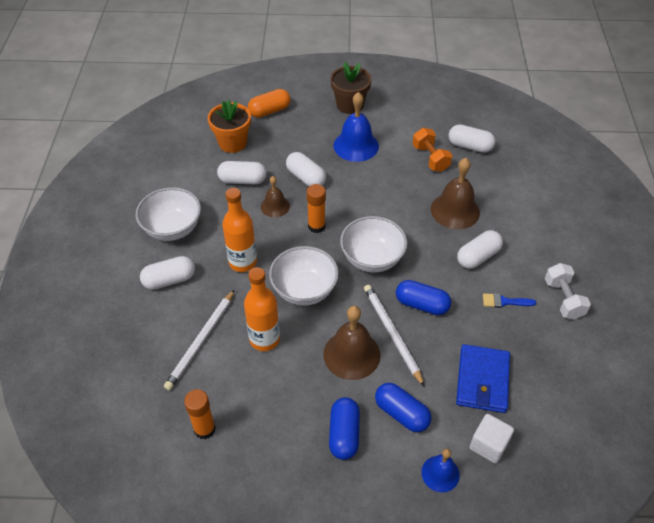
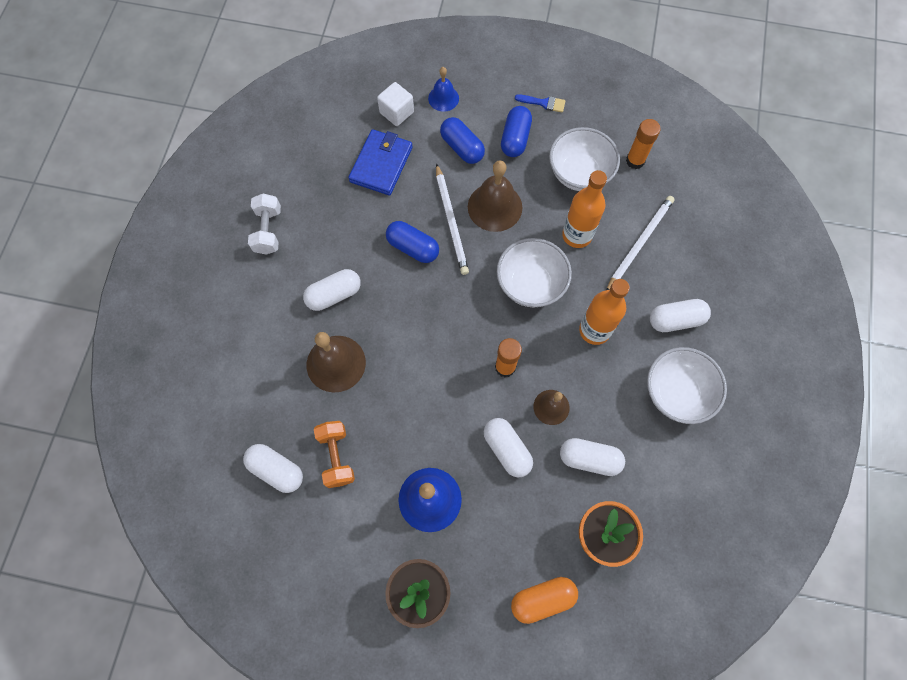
camera: 170 degrees left, 20 degrees up
white bowl [340,216,408,273] -> white bowl moved to [549,127,620,191]
blue brush [483,293,536,308] -> blue brush moved to [515,94,566,113]

